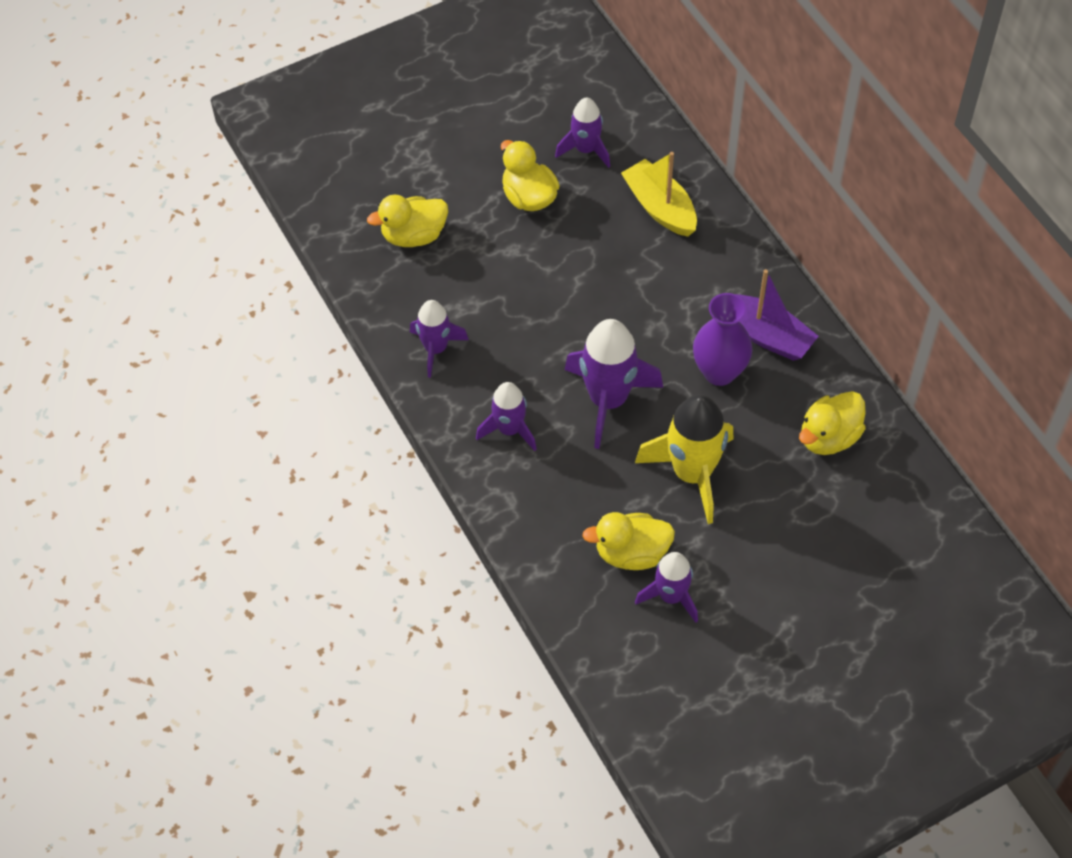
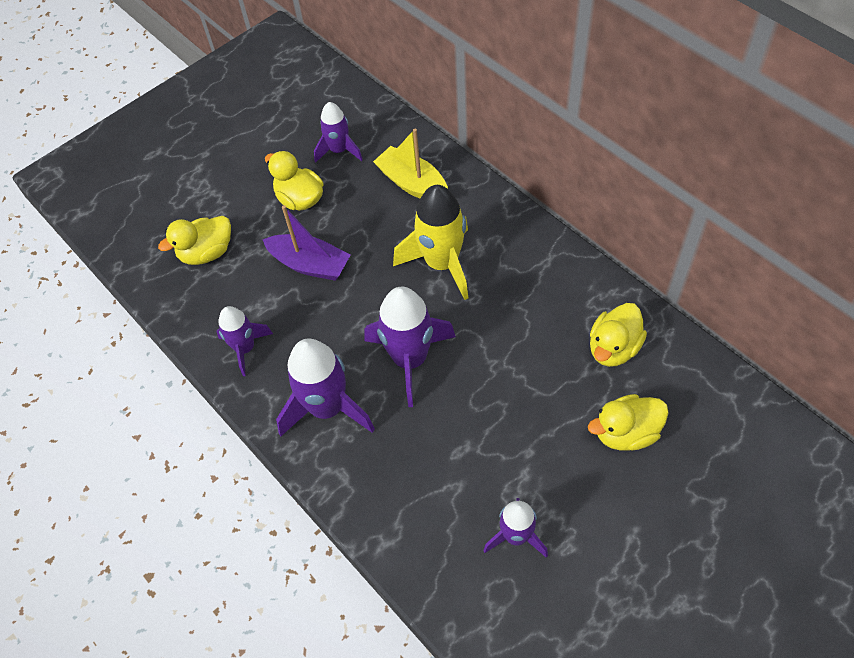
camera: 10 degrees left, 0 degrees up
purple rocket [476,382,537,451] -> purple rocket [276,338,375,436], size x1.64
yellow duck [582,512,675,570] -> yellow duck moved to [588,394,669,451]
yellow rocket [635,394,733,524] -> yellow rocket moved to [393,185,468,300]
purple vase [693,293,752,386] -> none
purple boat [735,269,819,361] -> purple boat moved to [262,205,350,281]

